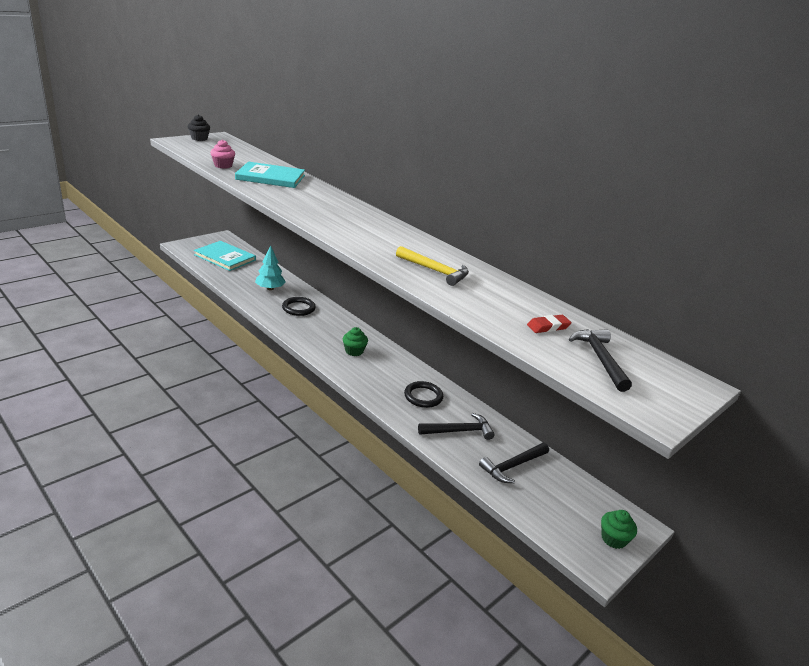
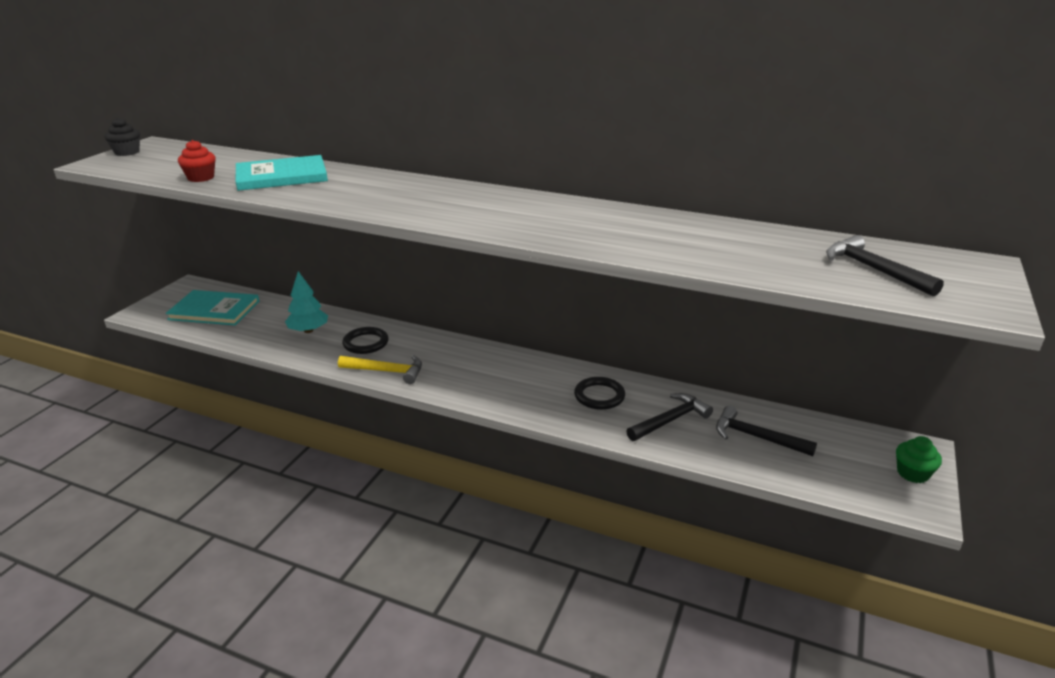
camera: 20 degrees left, 0 degrees up
pink cupcake [210,139,235,169] -> red cupcake [178,140,216,182]
green cupcake [343,327,368,356] -> none
yellow hammer [396,246,469,286] -> yellow hammer moved to [338,355,422,384]
black hammer [479,443,549,483] -> black hammer turned 90 degrees clockwise [716,406,817,456]
red eraser [527,315,572,333] -> none

